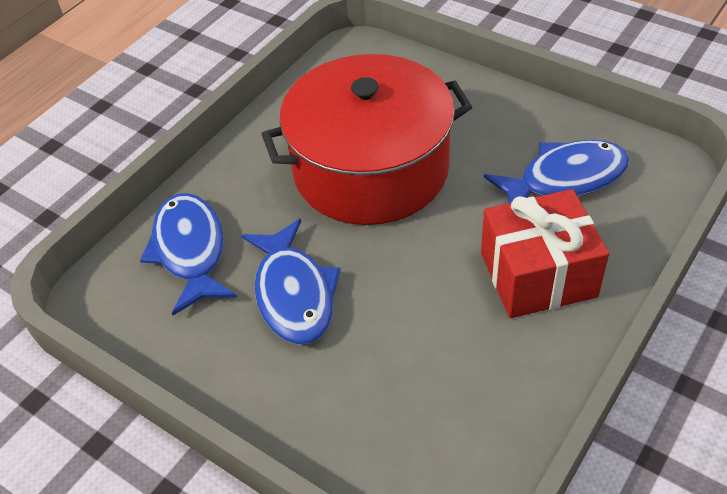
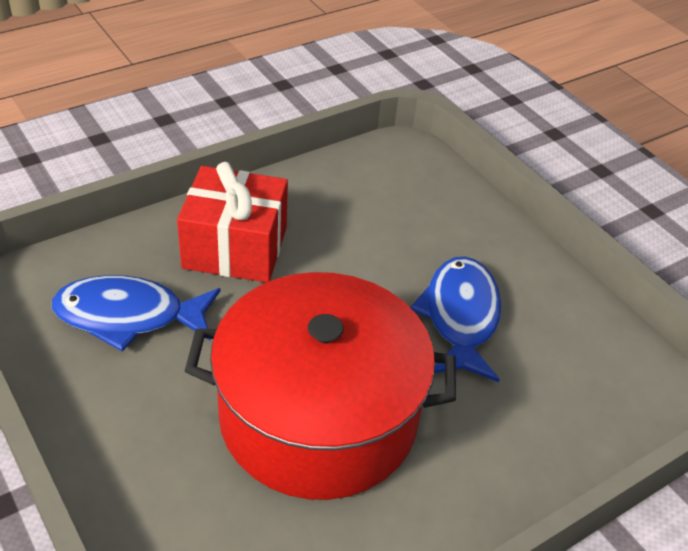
camera: 165 degrees left, 5 degrees down
blue fish [140,193,237,315] -> none

